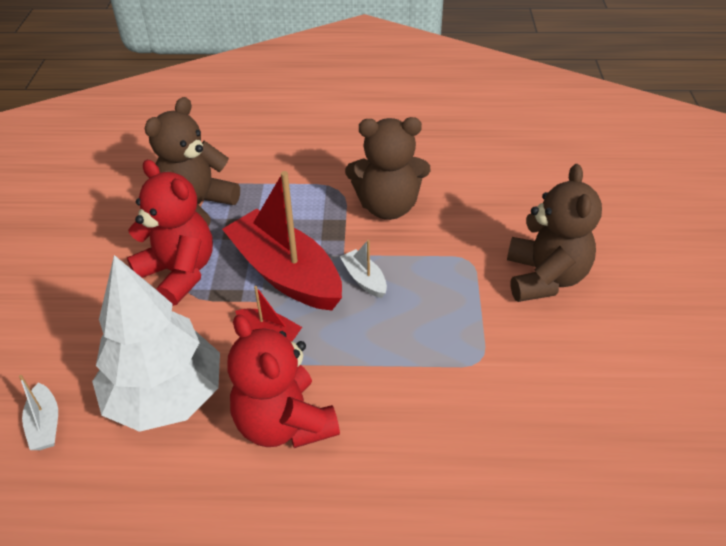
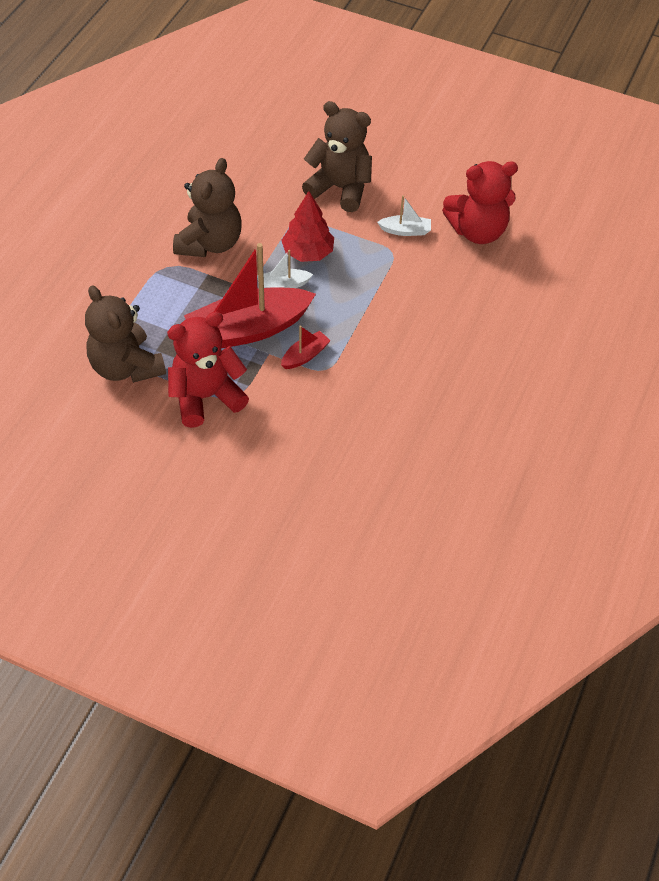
camera: 70 degrees left, 10 degrees up
white boat [19,375,58,450] -> white boat moved to [377,195,431,236]
white tree [92,255,220,432] -> none
red teddy bear [227,314,340,448] -> red teddy bear moved to [442,161,518,244]
none -> red tree [281,191,334,262]

